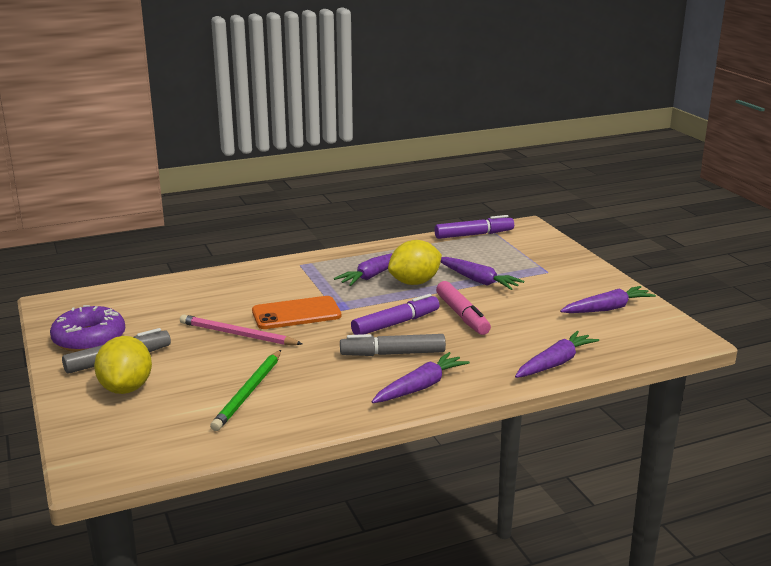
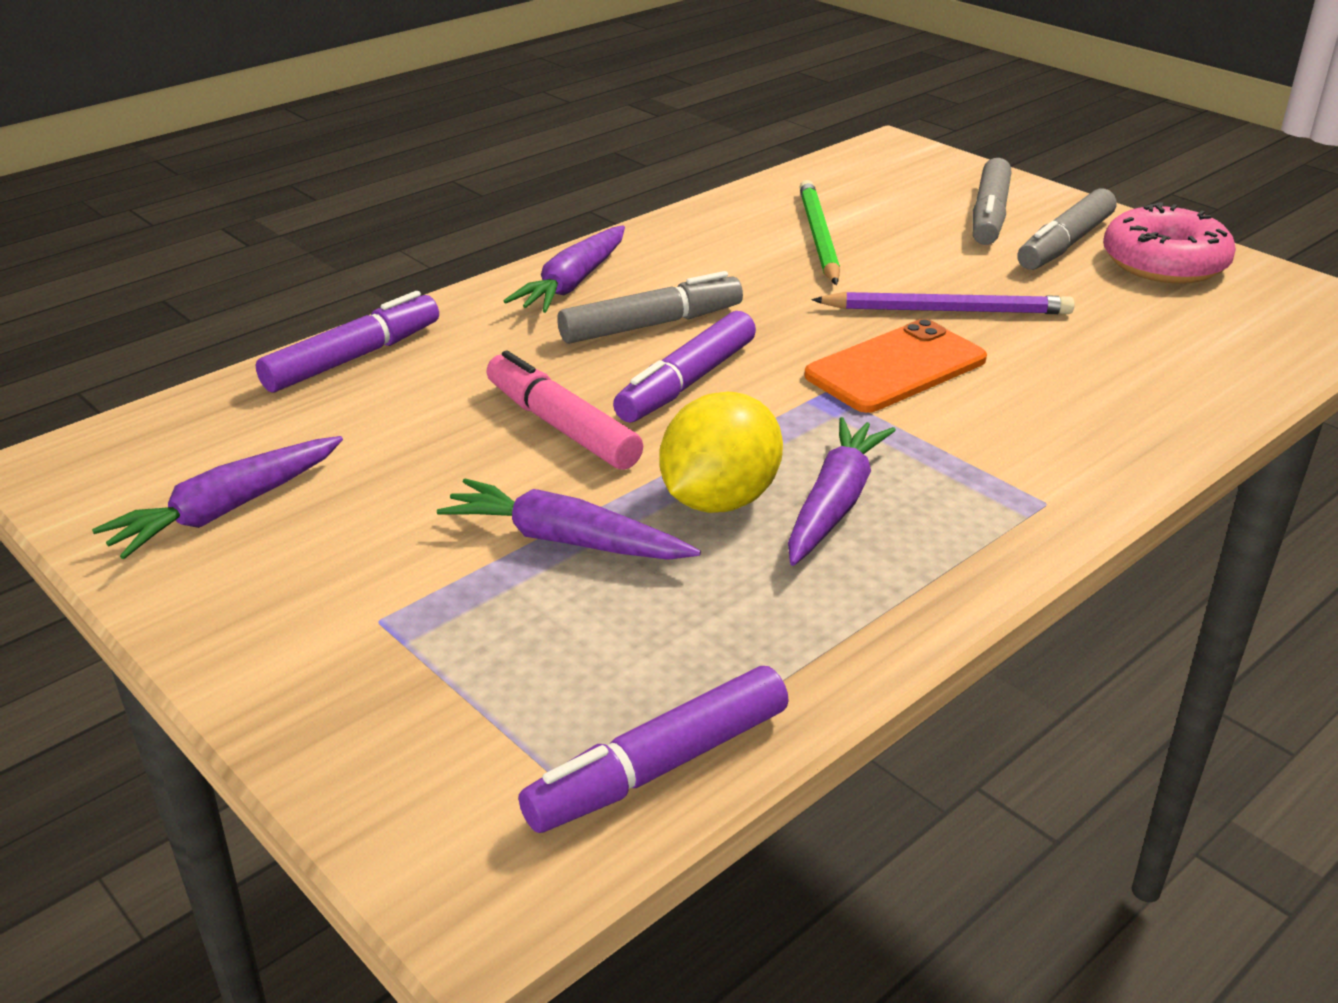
camera: 160 degrees right, 10 degrees up
purple donut [50,305,125,352] -> pink donut [1103,202,1236,284]
yellow lemon [94,336,152,394] -> grey marker [972,158,1011,245]
pink pencil [180,315,302,345] -> purple pencil [812,292,1075,314]
purple carrot [515,331,599,378] -> purple marker [256,291,439,392]

